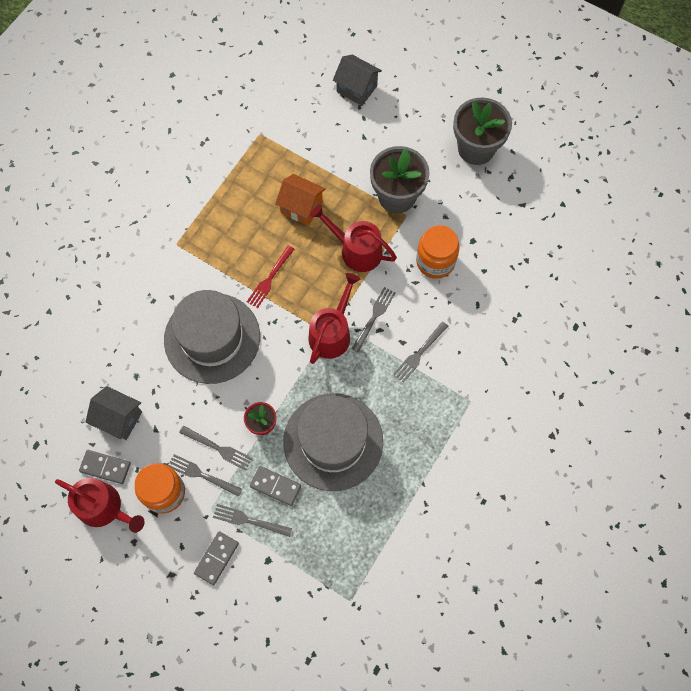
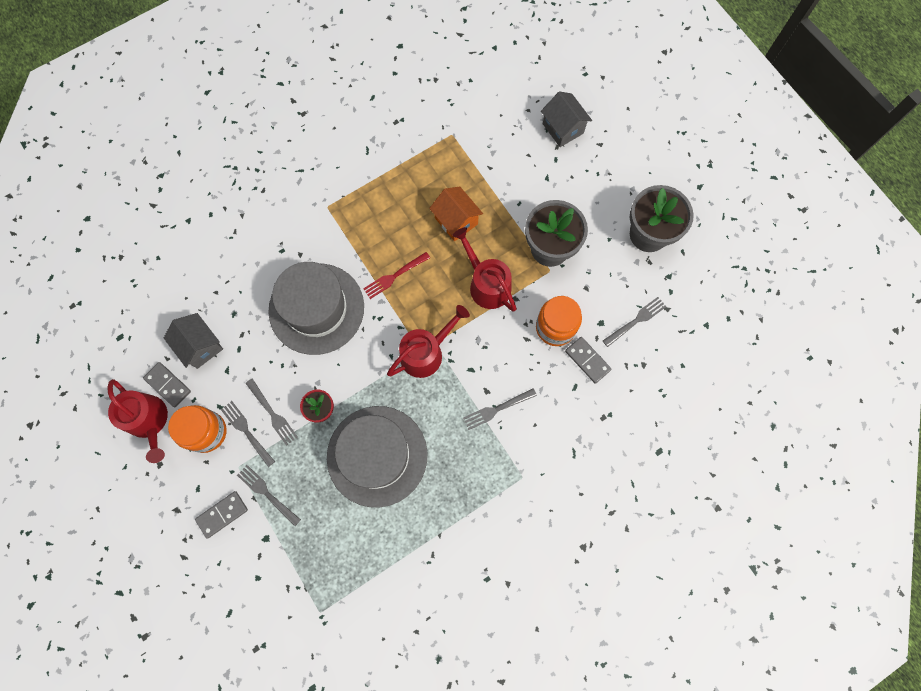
camera: 25 degrees right, 5 degrees up
grey domino [250,466,301,506] -> grey domino moved to [565,337,612,384]
grey fork [352,287,395,353] -> grey fork moved to [603,297,666,347]

